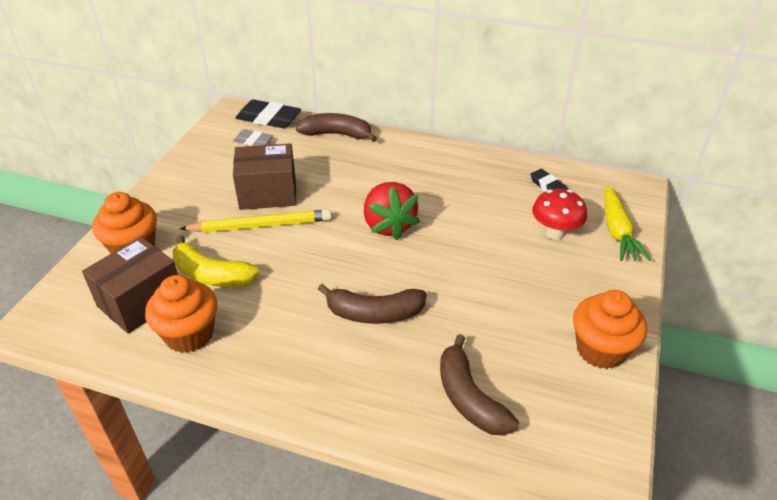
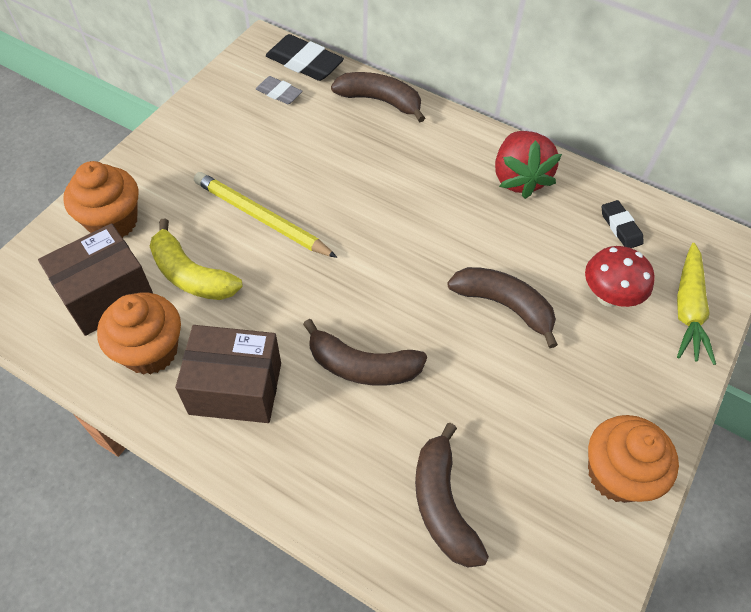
camera: 10 degrees right, 15 degrees up
yellow pencil [180,209,332,232] -> yellow pencil turned 150 degrees counterclockwise [194,172,338,258]
brown box [233,143,296,210] -> brown box moved to [175,325,281,423]
red strawberry [364,182,420,240] -> red strawberry moved to [495,131,562,199]
none -> brown banana [447,267,558,348]

